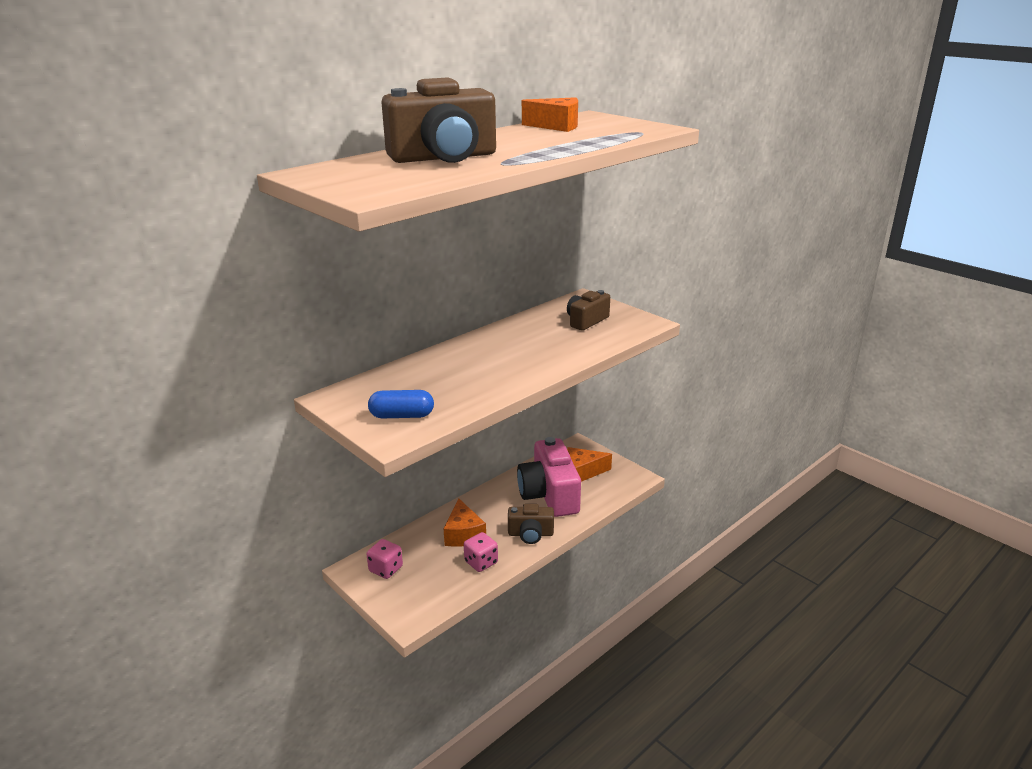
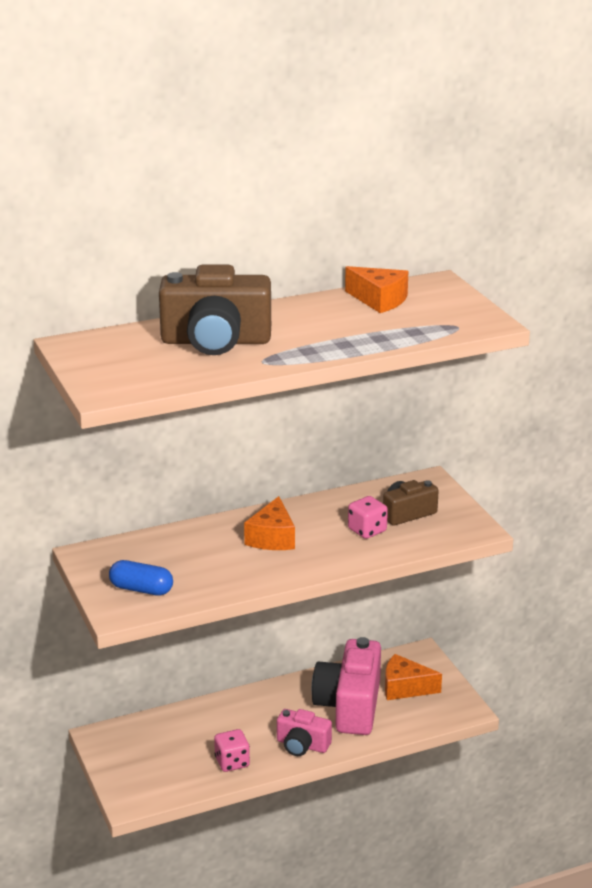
camera: 20 degrees right, 0 degrees up
pink dice [366,539,403,579] -> pink dice moved to [348,496,388,539]
orange cheese [444,498,486,547] -> orange cheese moved to [244,496,295,550]
brown camera [508,504,554,544] -> pink camera [277,709,332,756]

